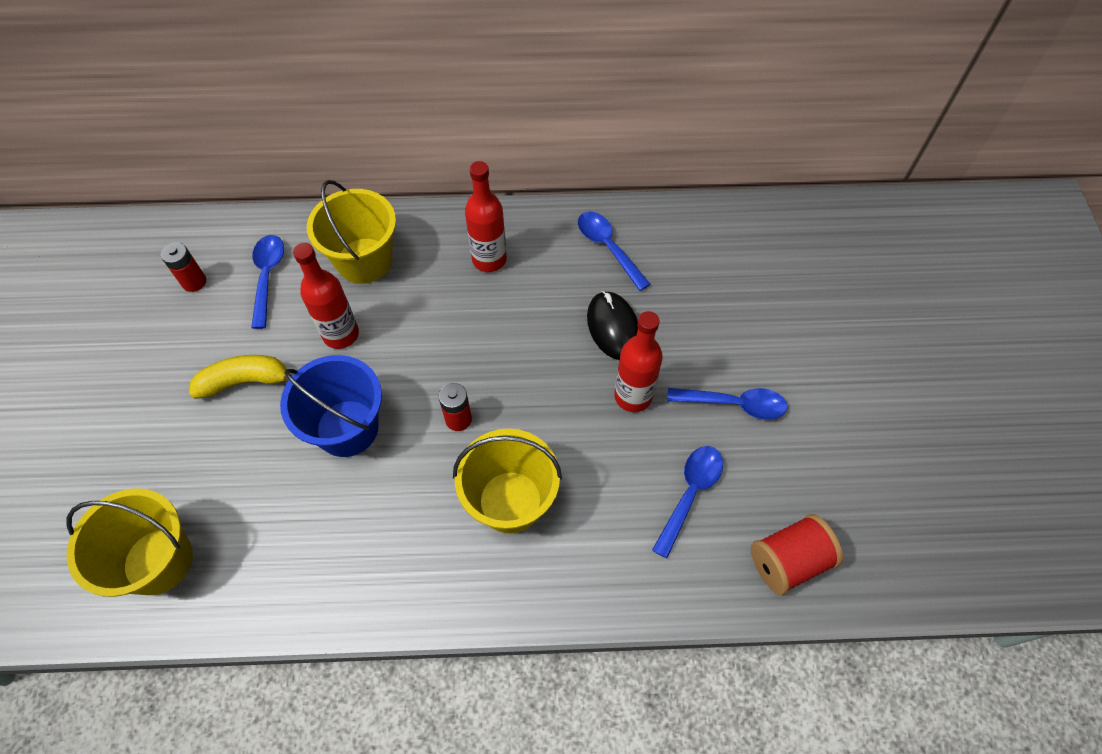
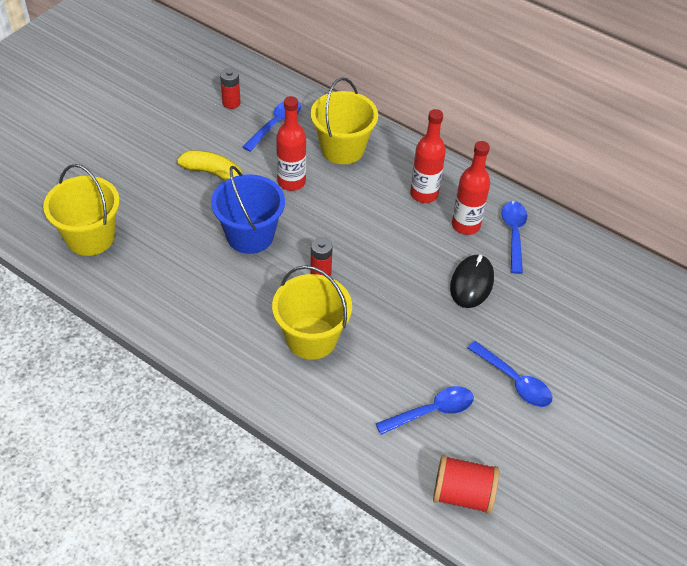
camera: 35 degrees right, 10 degrees down
red bottle [614,311,663,412] -> red bottle moved to [452,141,490,235]

